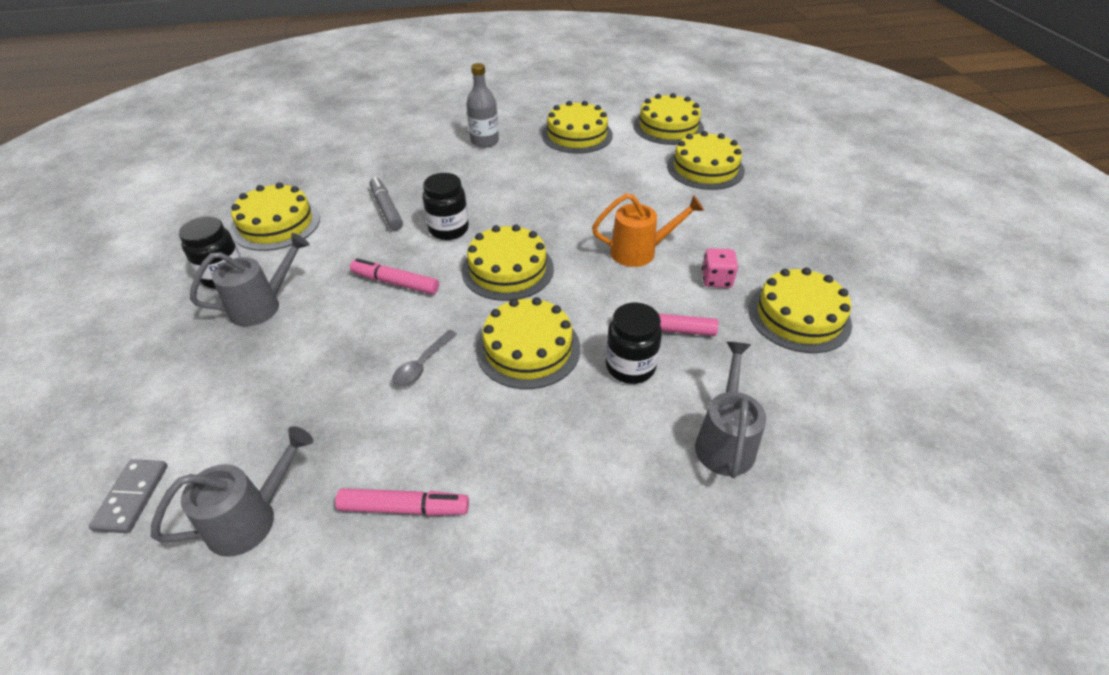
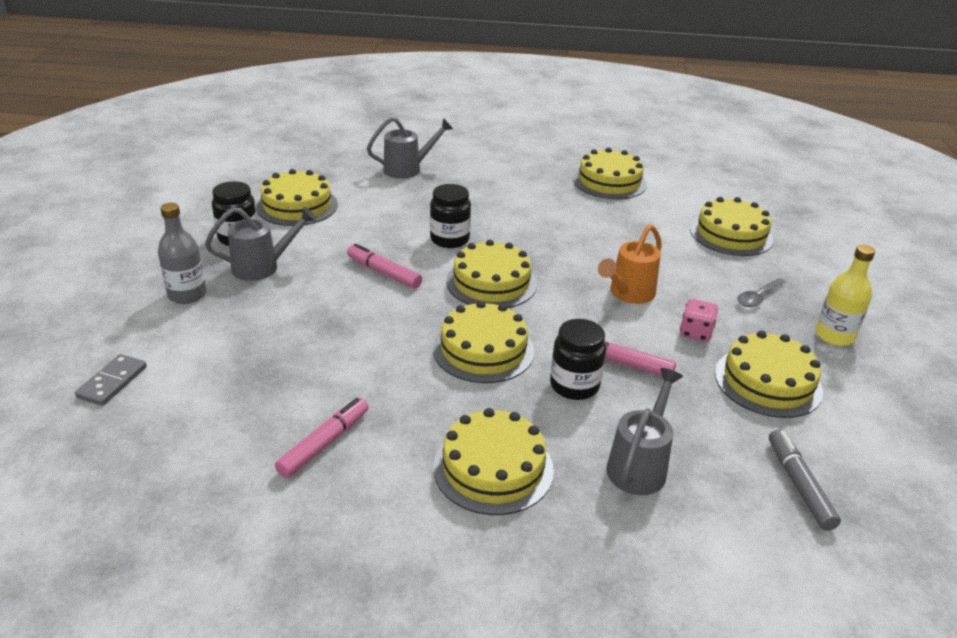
camera: 15 degrees right, 10 degrees down
grey watering can [151,426,313,557] -> grey watering can moved to [367,117,453,179]
pink marker [335,488,469,516] -> pink marker turned 75 degrees counterclockwise [275,398,369,478]
grey marker [370,177,403,230] -> grey marker moved to [769,430,841,531]
grey spoon [392,330,457,387] -> grey spoon moved to [737,278,786,307]
grey bottle [466,63,499,148] -> grey bottle moved to [158,203,206,304]
orange watering can [592,193,704,267] -> orange watering can turned 120 degrees clockwise [598,224,662,304]
yellow cake [633,93,704,145] -> yellow cake moved to [433,408,554,515]
none -> yellow bottle [816,245,875,346]

